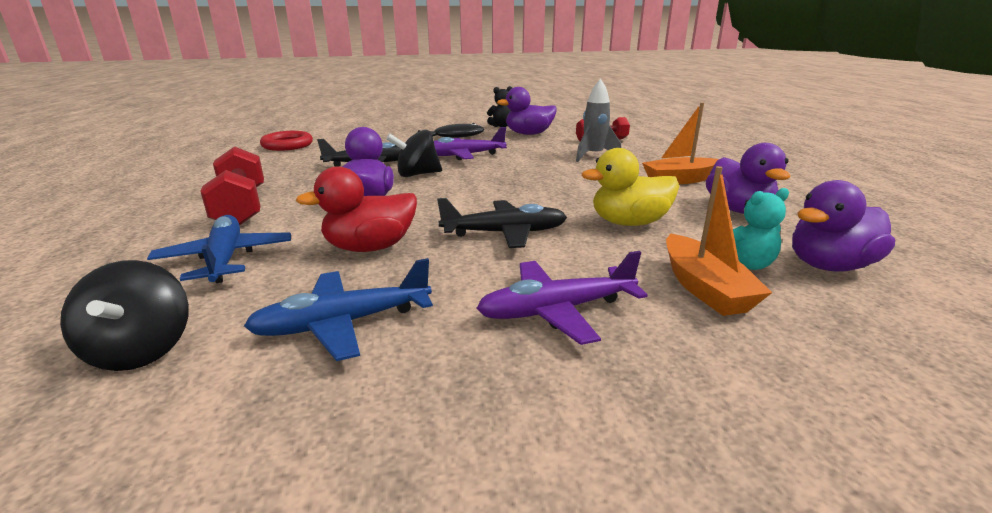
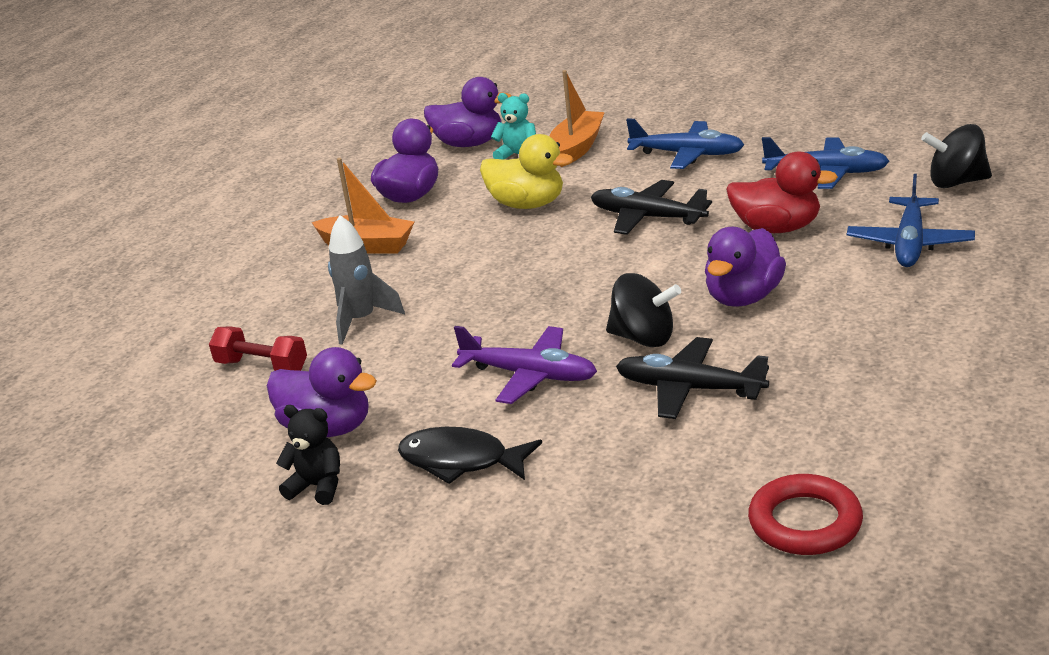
camera: 140 degrees left, 5 degrees up
black spinning top [60,260,189,371] -> black spinning top turned 105 degrees counterclockwise [921,124,992,188]
red dumbbell [200,146,264,225] -> none
purple plane [476,251,648,345] -> blue plane [626,119,744,169]

